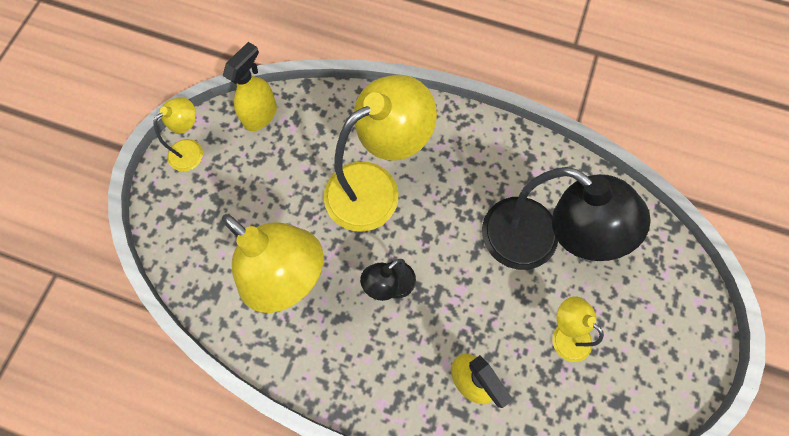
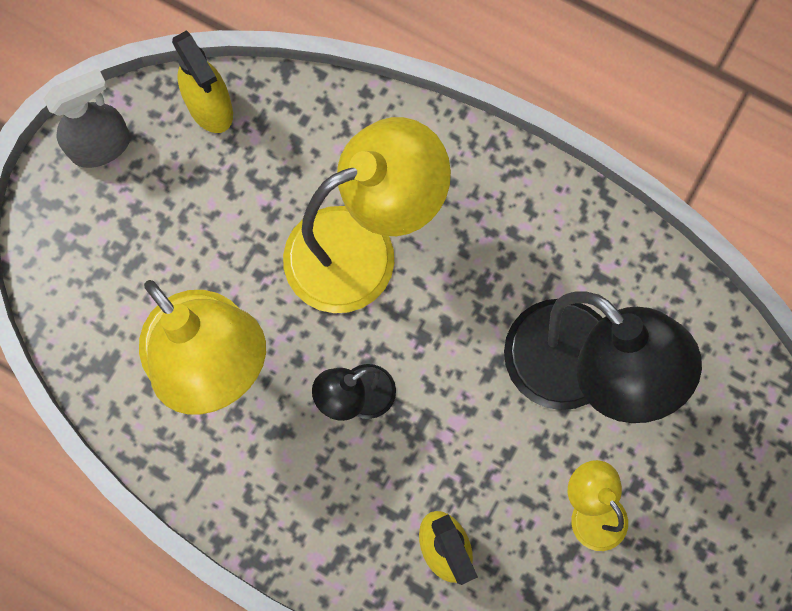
camera: 10 degrees right, 5 degrees up
yellow lamp [154,97,203,171] -> grey spray bottle [43,68,130,168]
yellow spray bottle [223,42,277,131] -> yellow spray bottle turned 105 degrees clockwise [172,30,233,133]

